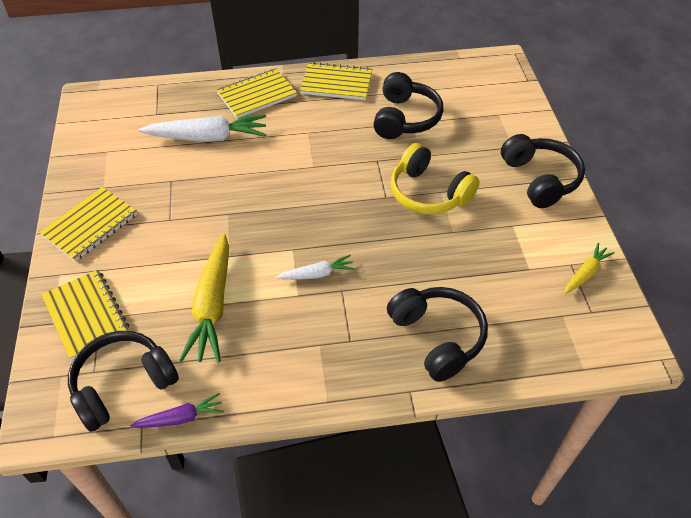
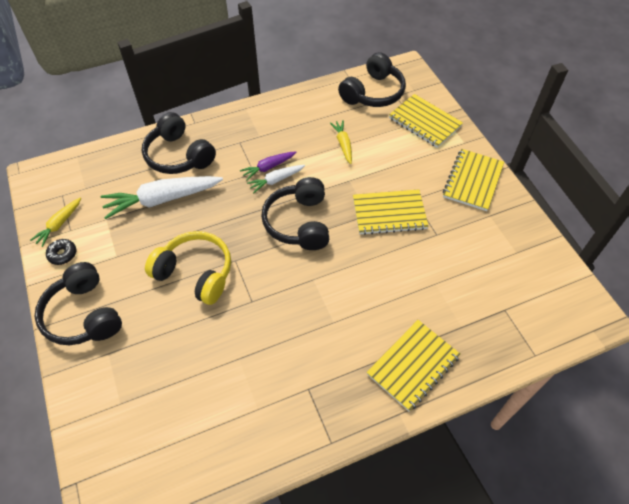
camera: 165 degrees right, 5 degrees up
purple carrot [131,393,224,428] -> purple carrot moved to [240,151,296,180]
white carrot [139,115,266,142] -> white carrot moved to [100,176,223,219]
yellow carrot [179,234,229,363] -> yellow carrot [330,120,352,164], size x0.53
yellow notebook [300,62,372,100] -> yellow notebook moved to [353,189,429,235]
black headphones [373,72,443,139] -> black headphones moved to [261,177,329,250]
none -> black donut [46,239,76,265]

